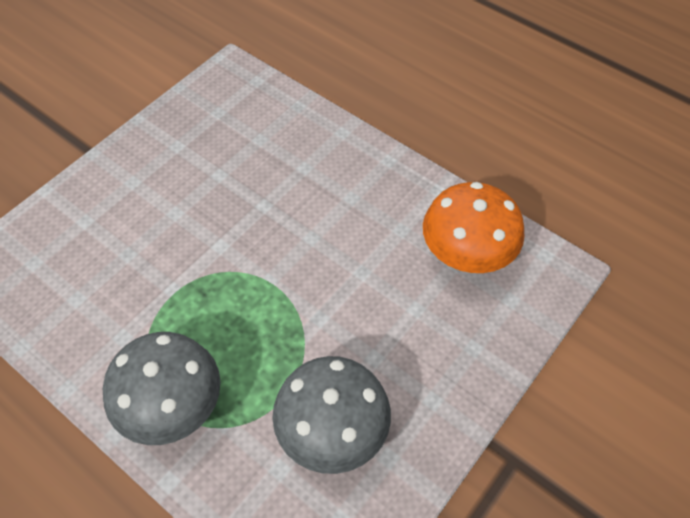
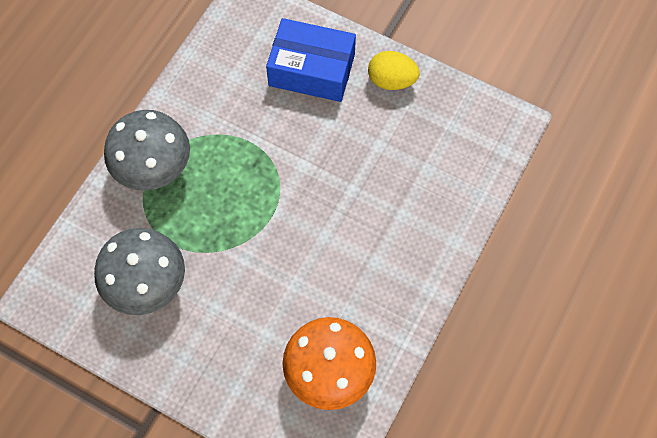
camera: 80 degrees right, 10 degrees up
none -> blue box [266,18,356,102]
none -> yellow egg [368,51,420,90]

